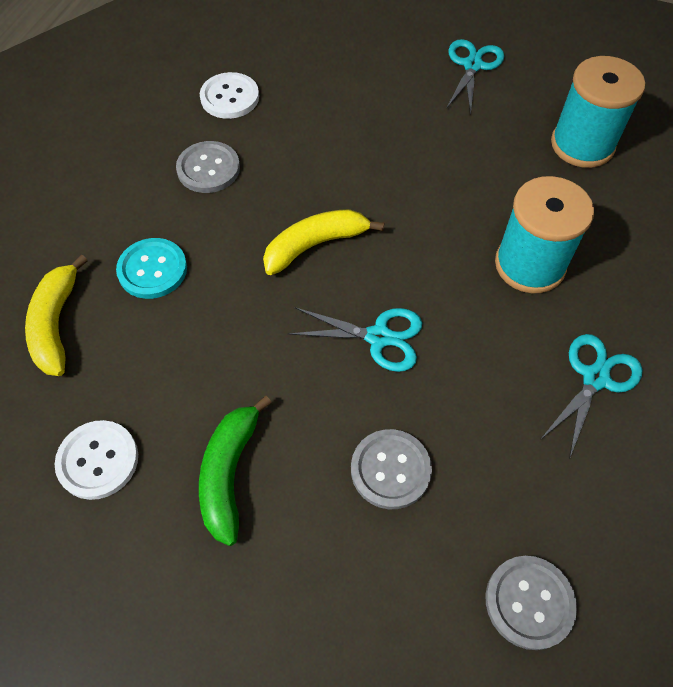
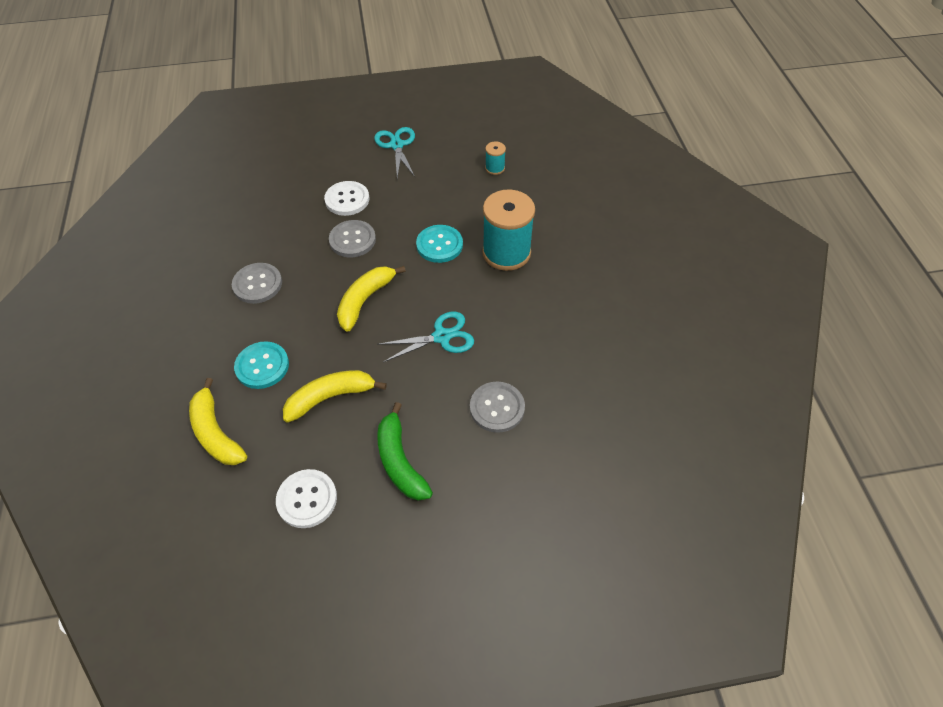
camera: 30 degrees left, 5 degrees down
white button [200,72,259,119] -> white button moved to [324,181,369,216]
grey button [486,556,577,650] -> grey button moved to [329,220,376,257]
turquoise scissors [540,334,642,459] -> none
turquoise spool [551,56,645,168] -> turquoise spool [485,142,506,175], size x0.45
none -> yellow banana [283,370,387,423]
none -> turquoise button [416,225,463,263]

